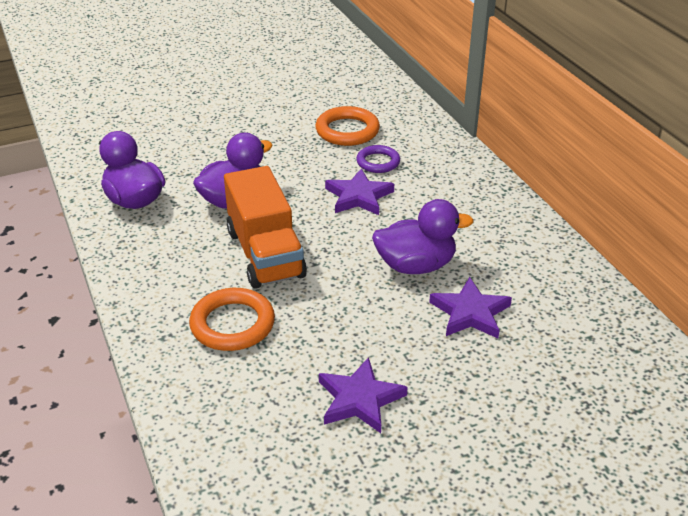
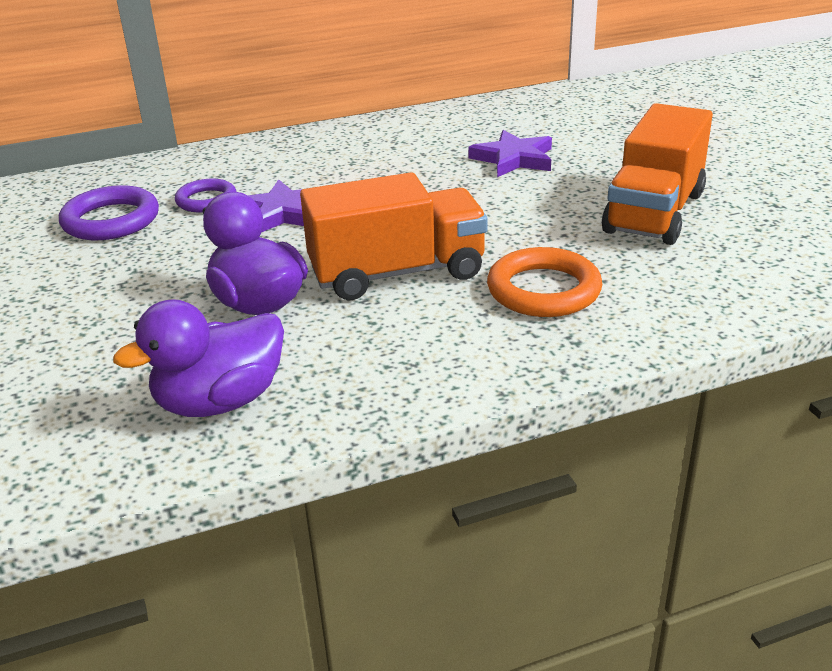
camera: 85 degrees left, 5 degrees down
orange ring [316,106,380,146] -> purple ring [59,185,159,240]
purple star [319,357,408,433] -> orange truck [602,103,713,245]
purple duck [372,199,474,274] -> none

